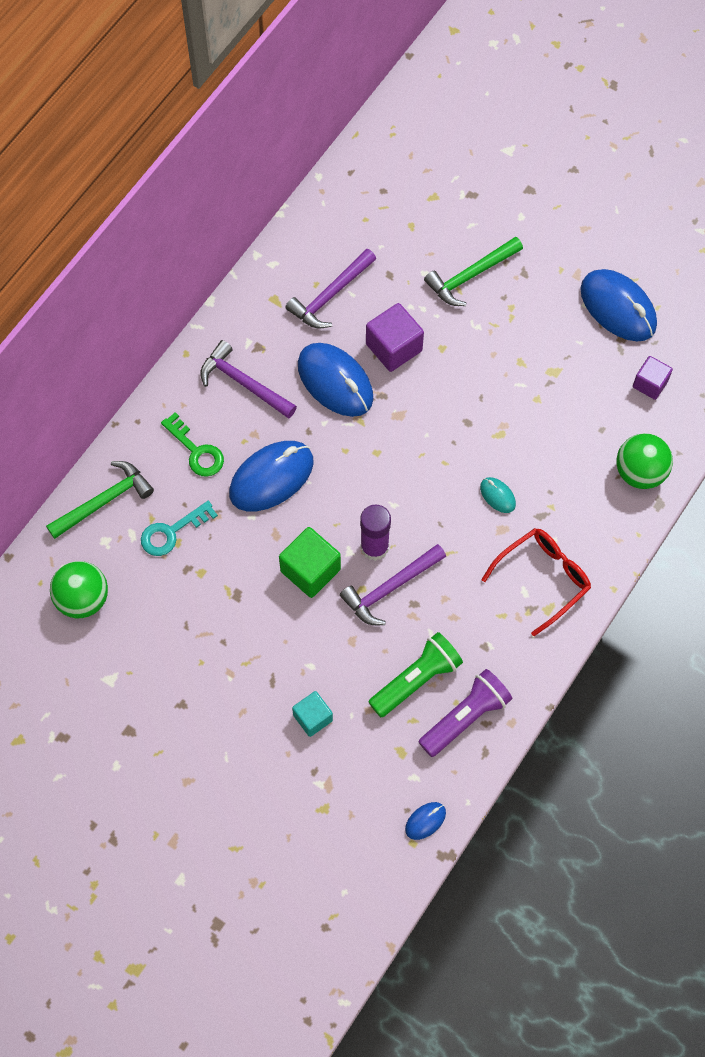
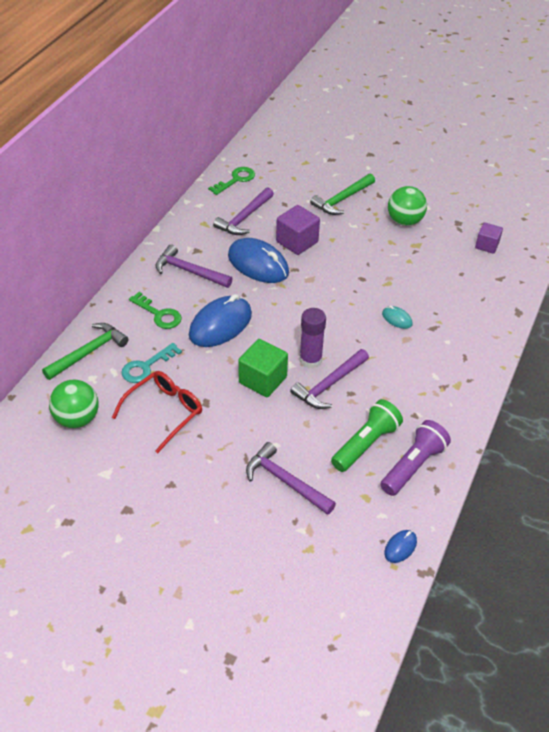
camera: 10 degrees left, 20 degrees down
turquoise cube [292,691,333,737] -> purple hammer [246,442,336,515]
red glasses [481,528,591,636] -> red glasses moved to [112,371,202,453]
blue mouse [580,269,657,341] -> none
green ball [616,433,673,489] -> green ball moved to [388,186,427,226]
none -> green key [208,167,255,195]

